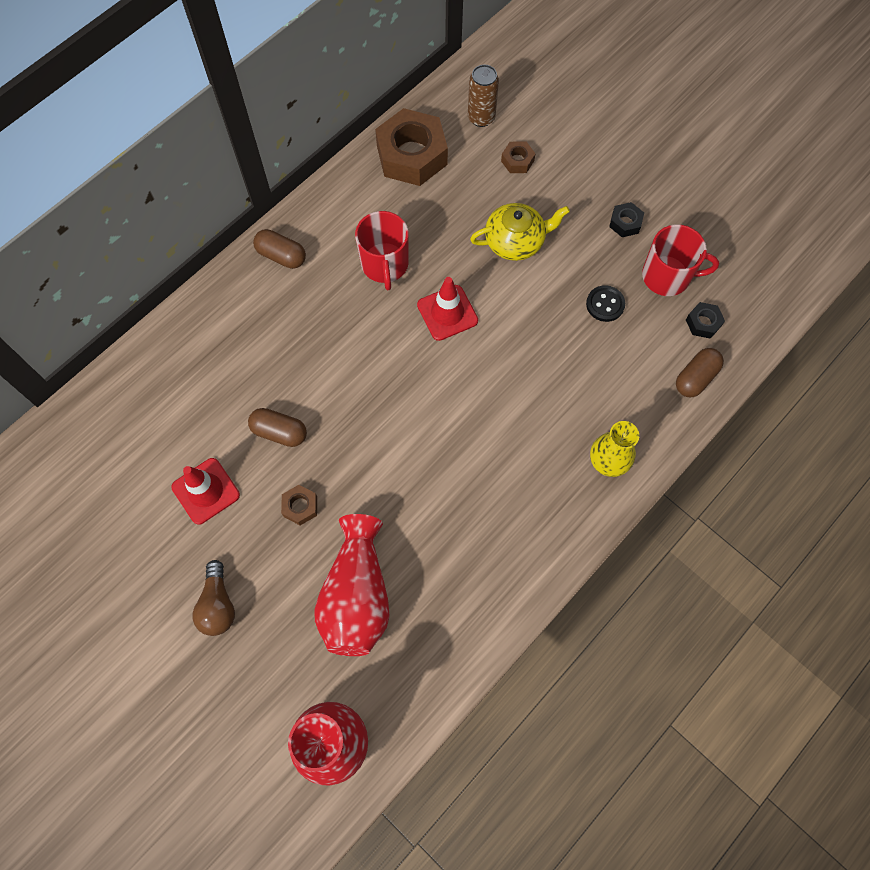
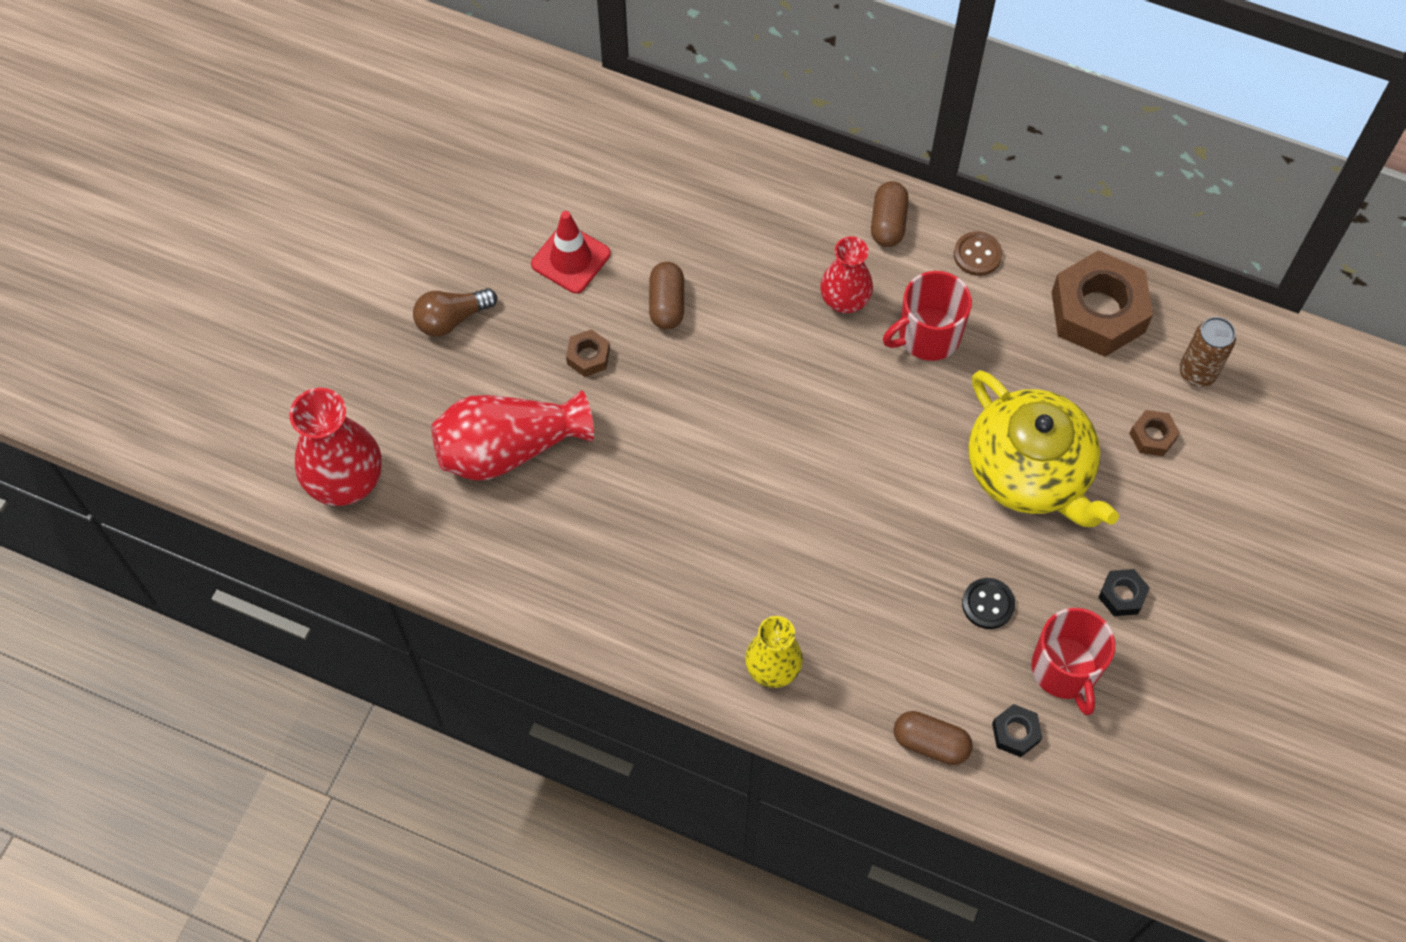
camera: 70 degrees right, 5 degrees down
red traffic cone [417,277,478,341] -> none
yellow teapot [470,203,570,261] -> yellow teapot [968,370,1119,527], size x1.57
none -> red vase [820,236,873,313]
none -> brown button [954,231,1002,276]

